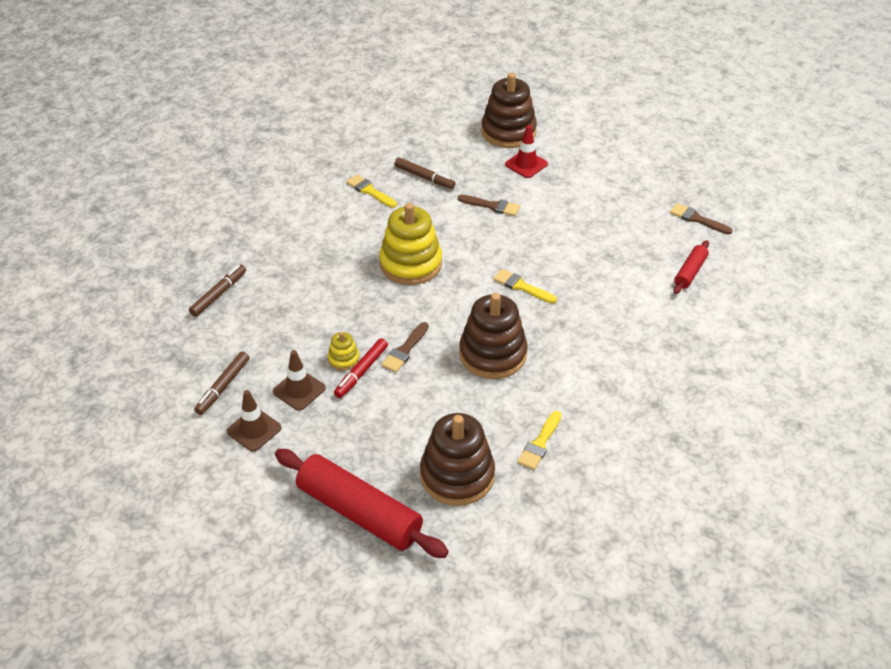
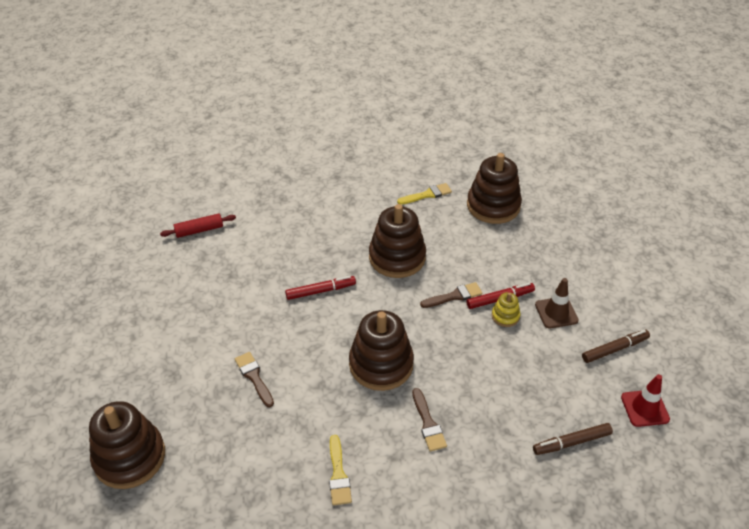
camera: 140 degrees left, 0 degrees up
brown traffic cone [227,390,281,452] -> none
red rolling pin [275,449,449,558] -> none
yellow stacking toy [379,203,442,285] -> brown stacking toy [349,310,414,391]
brown marker [394,157,456,189] -> none
yellow brush [493,269,557,303] -> red marker [285,276,356,300]
red traffic cone [505,125,548,178] -> red traffic cone moved to [621,374,670,427]
brown brush [670,203,733,234] -> brown brush moved to [412,388,447,452]

